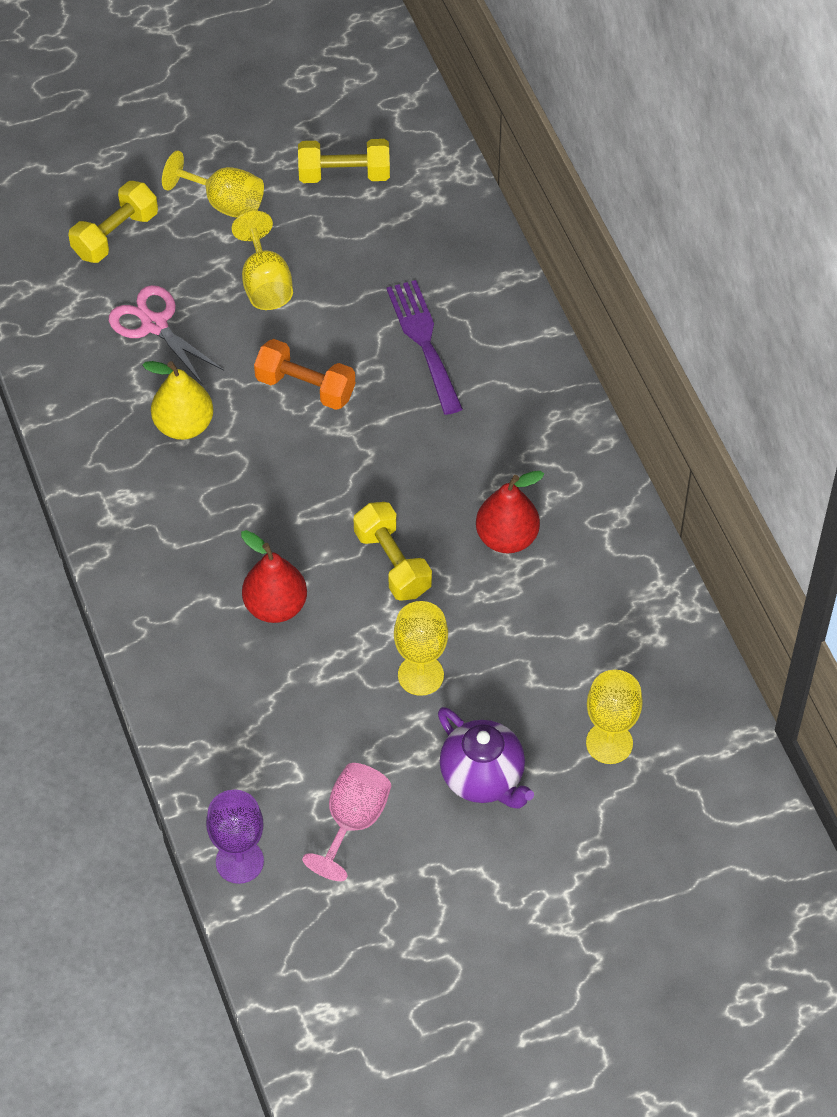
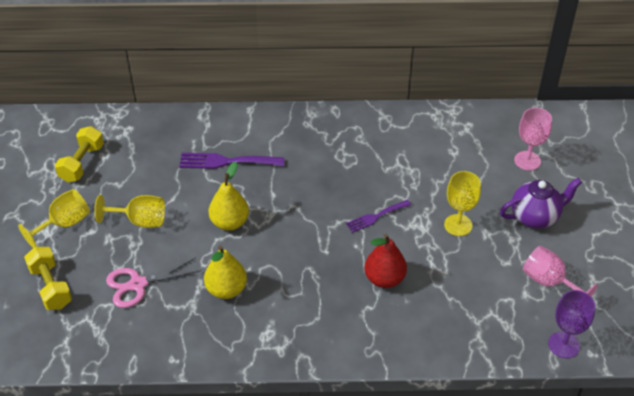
camera: 70 degrees left, 10 degrees down
orange dumbbell [254,339,355,410] -> yellow pear [209,162,249,231]
yellow dumbbell [354,502,432,601] -> purple fork [346,200,411,233]
red pear [476,471,544,554] -> none
yellow goblet [586,670,643,764] -> pink goblet [514,108,552,171]

